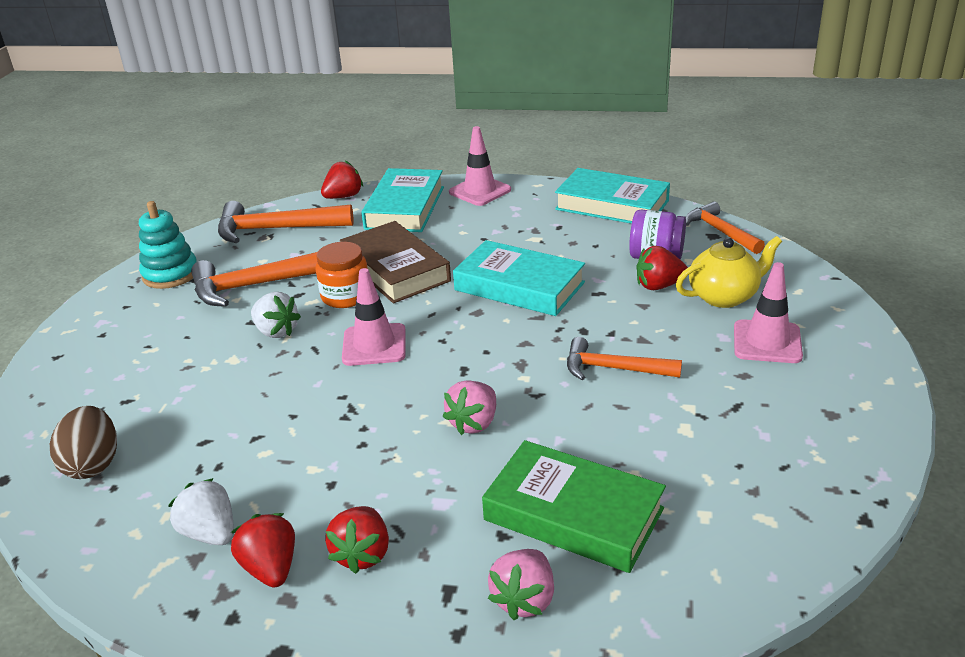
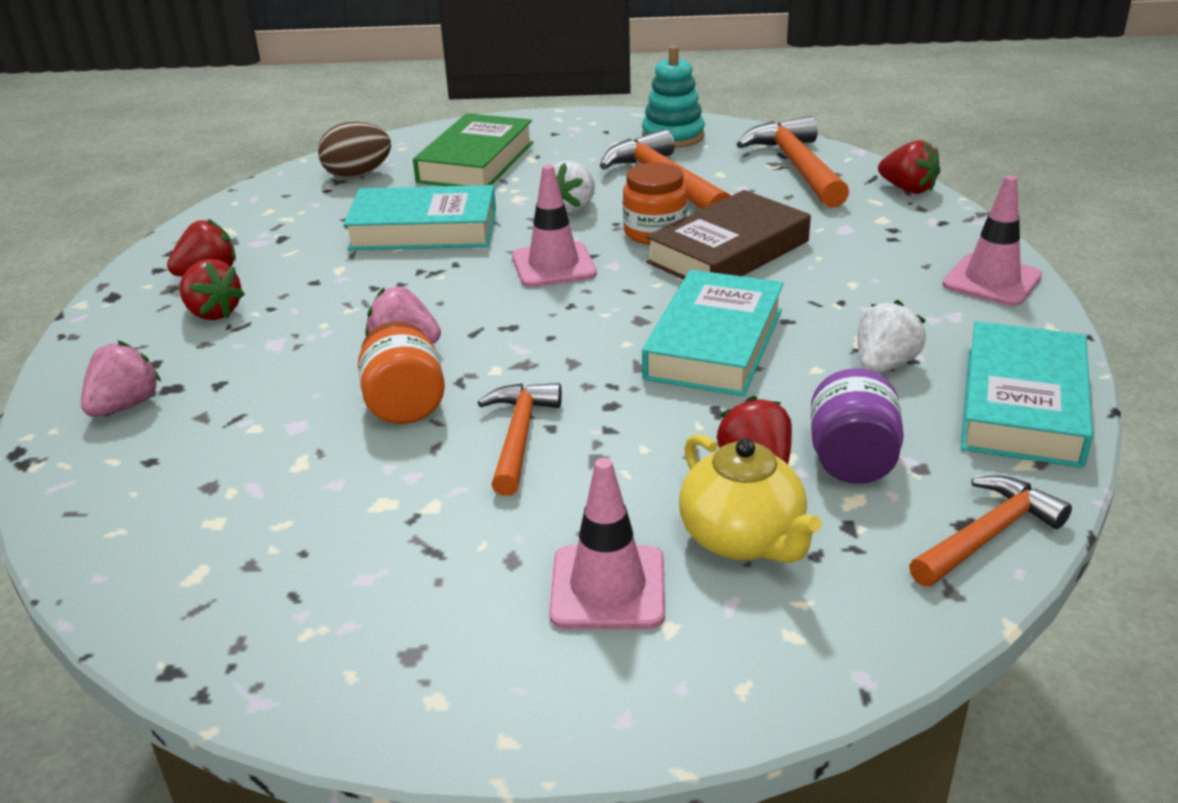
camera: 80 degrees right, 0 degrees up
white strawberry [168,478,234,545] -> white strawberry moved to [858,300,926,373]
red strawberry [325,506,389,574] -> red strawberry turned 135 degrees counterclockwise [180,259,245,320]
turquoise book [361,168,444,232] -> turquoise book moved to [343,185,496,250]
green book [482,440,666,573] -> green book moved to [413,113,533,186]
pink strawberry [488,549,554,620] -> pink strawberry turned 105 degrees clockwise [81,341,161,417]
none -> orange jar [358,321,445,424]

